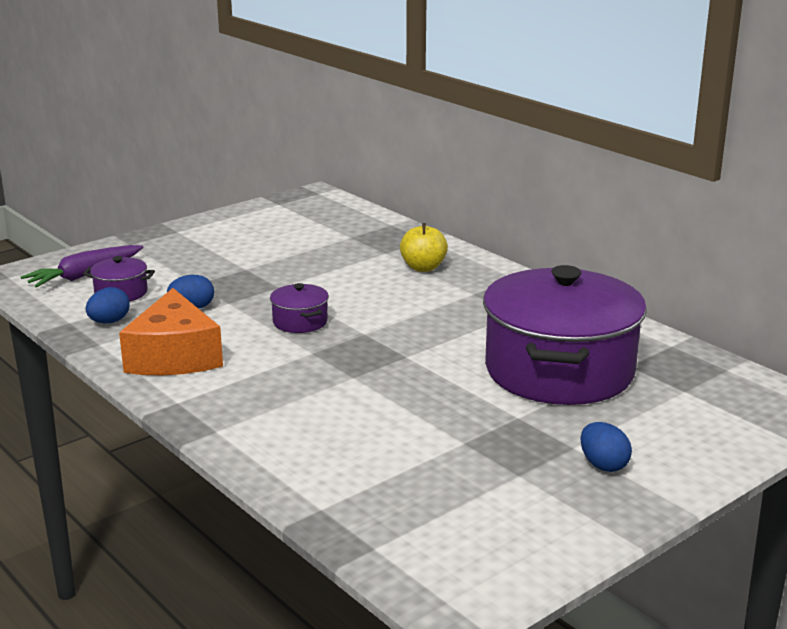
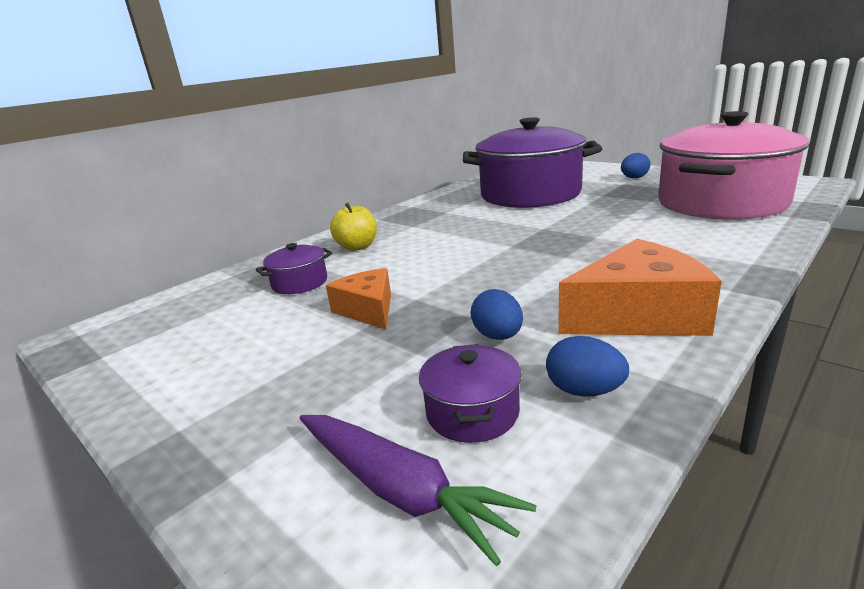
camera: 95 degrees left, 0 degrees up
purple pot [270,283,329,333] -> purple pot moved to [256,243,332,294]
none -> orange cheese [326,268,391,330]
none -> pink pot [658,111,810,220]

